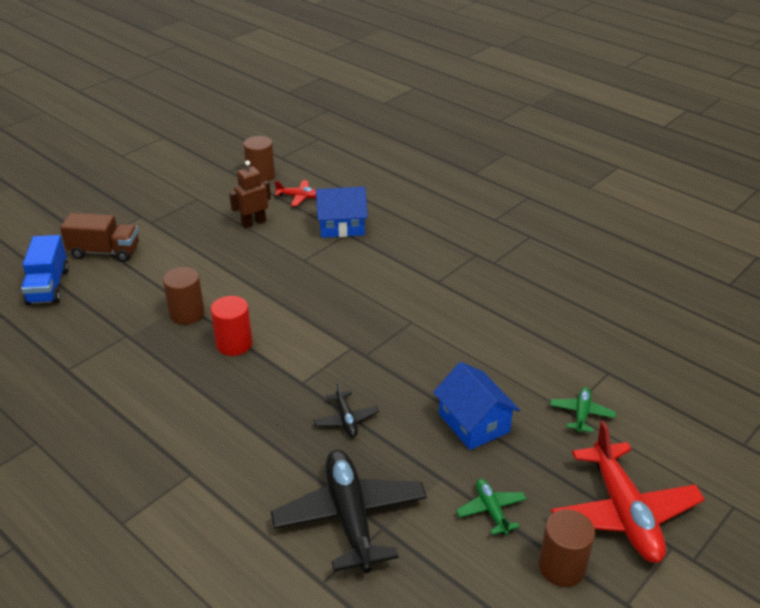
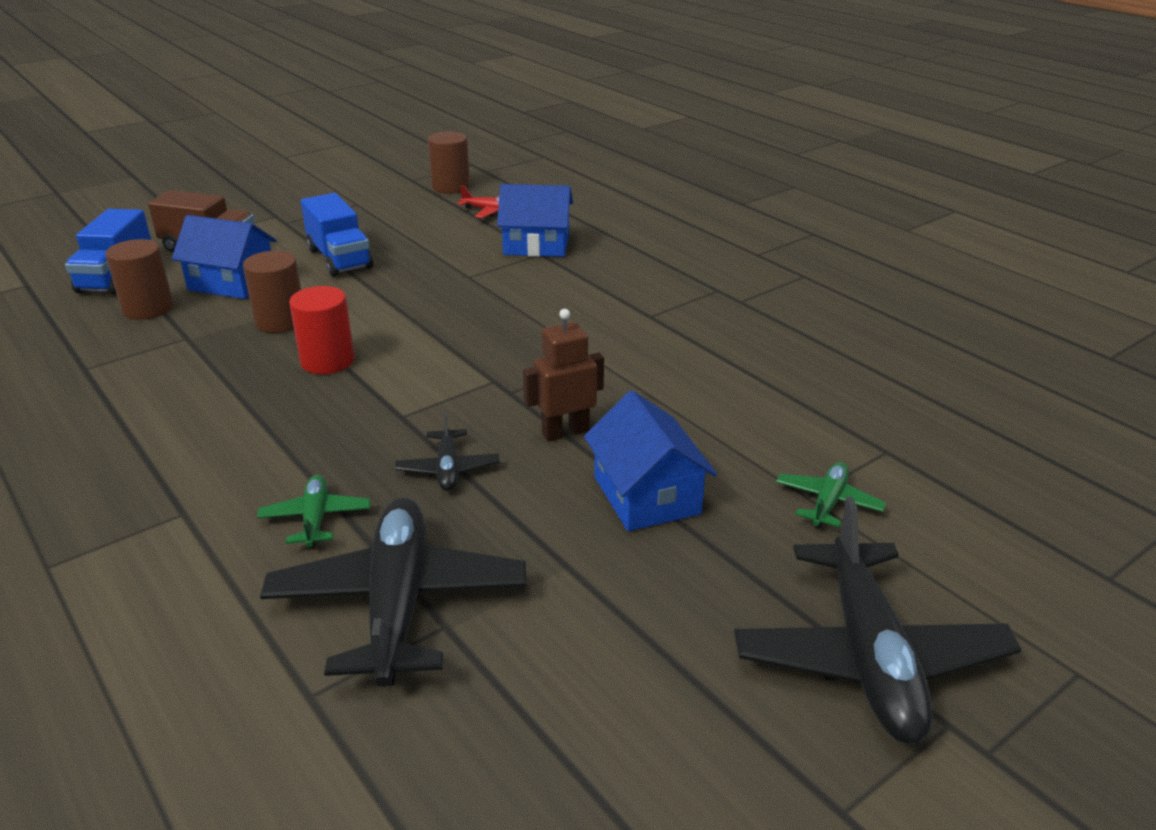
camera: 10 degrees right, 5 degrees down
brown robot [229,160,271,228] -> brown robot moved to [523,309,604,442]
green plane [456,479,527,535] -> green plane moved to [257,475,370,548]
brown cylinder [539,509,595,587] -> brown cylinder moved to [105,239,173,320]
red plane [551,421,705,563] -> black plane [734,497,1022,744]
none -> blue house [172,215,277,299]
none -> blue truck [301,193,373,277]

